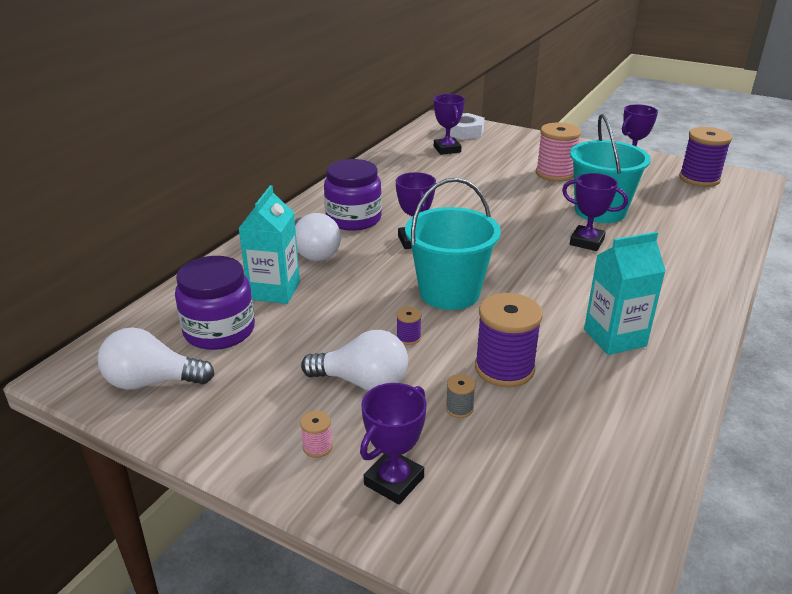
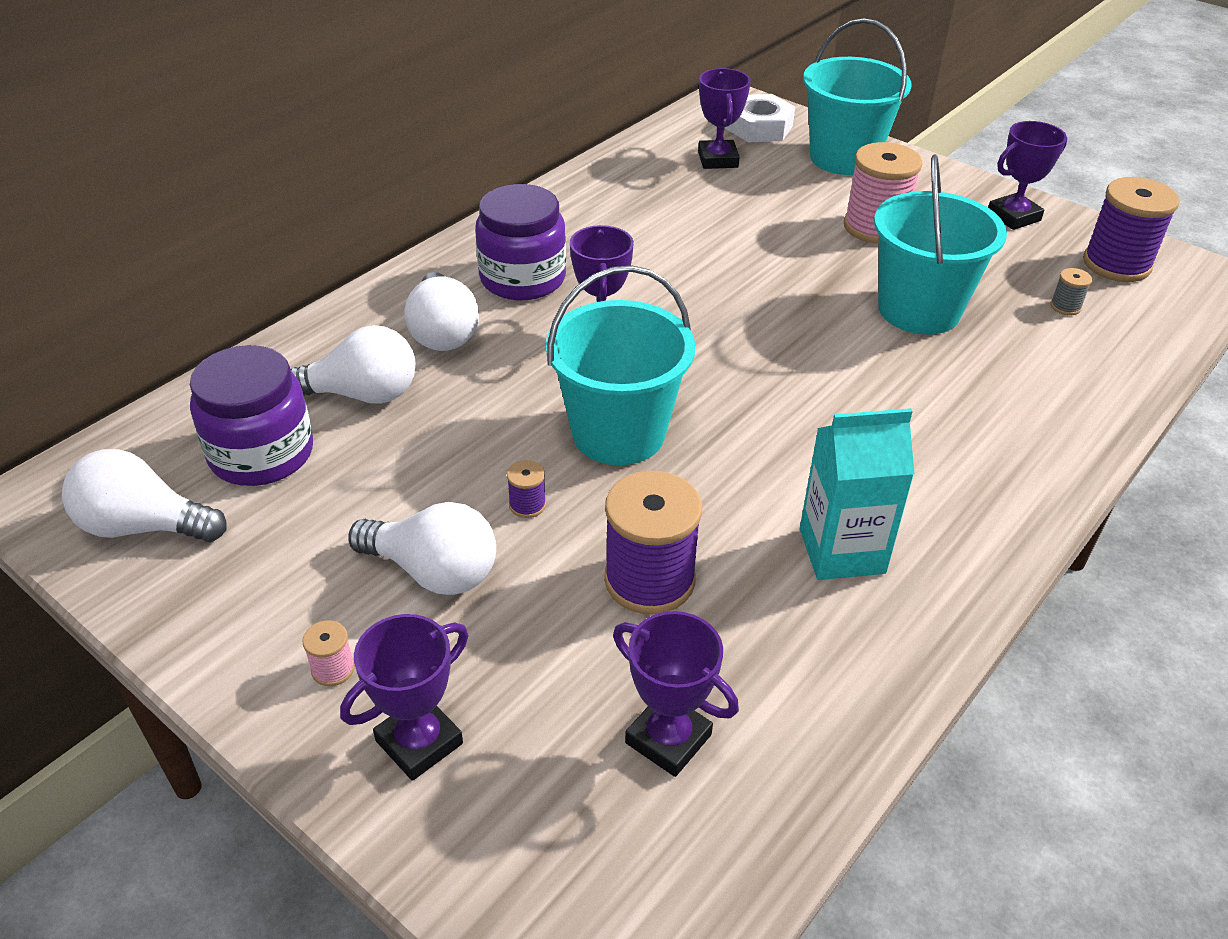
camera: 10 degrees right, 10 degrees up
turquoise carton [238,185,300,304] -> white light bulb [291,325,415,404]
grey spool [446,374,476,418] -> grey spool moved to [1050,268,1092,315]
purple trophy [562,173,628,251] -> purple trophy moved to [613,611,739,777]
none -> turquoise bucket [803,18,912,175]

